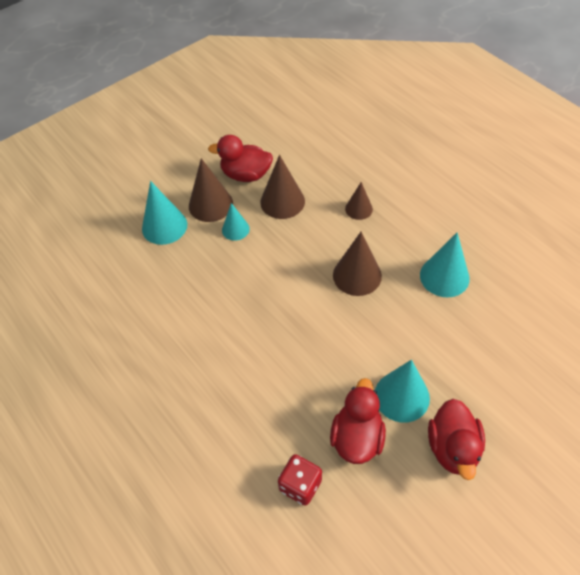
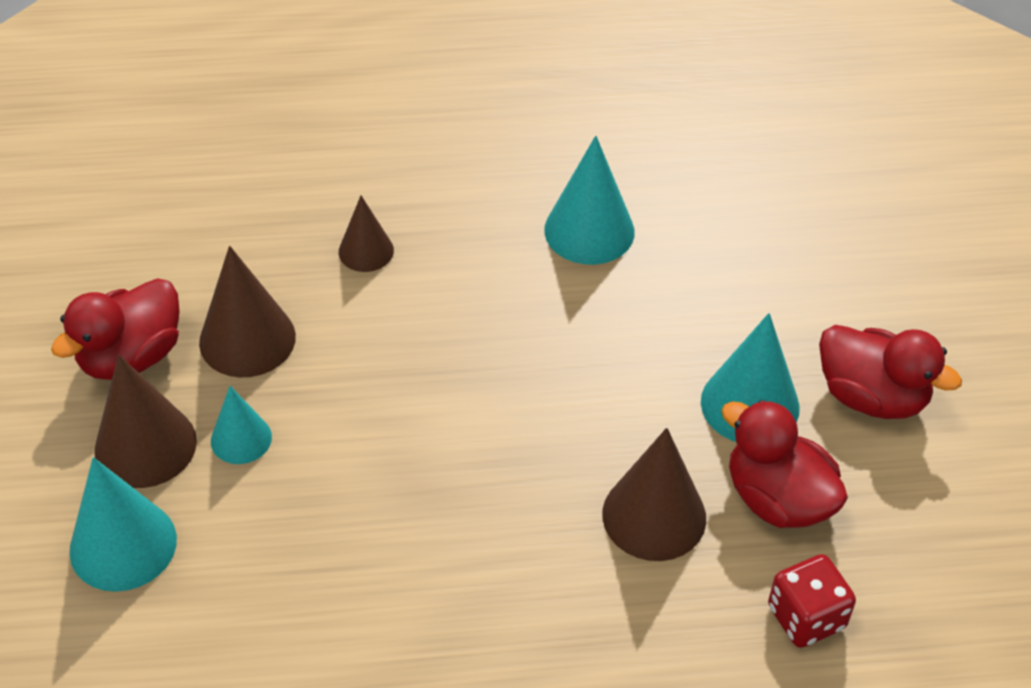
camera: 60 degrees left, 5 degrees down
brown cone [333,232,382,296] -> brown cone moved to [602,428,706,561]

